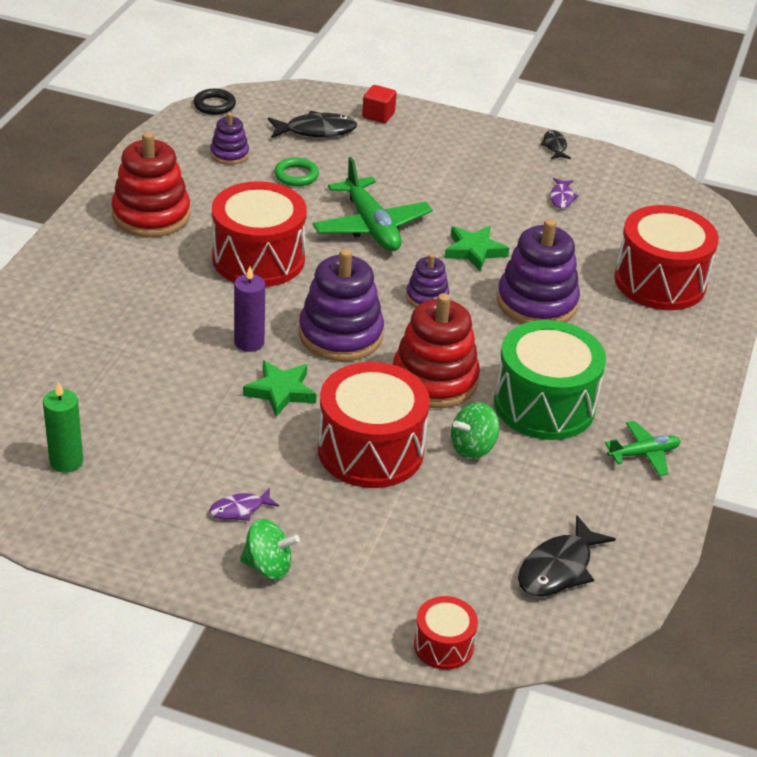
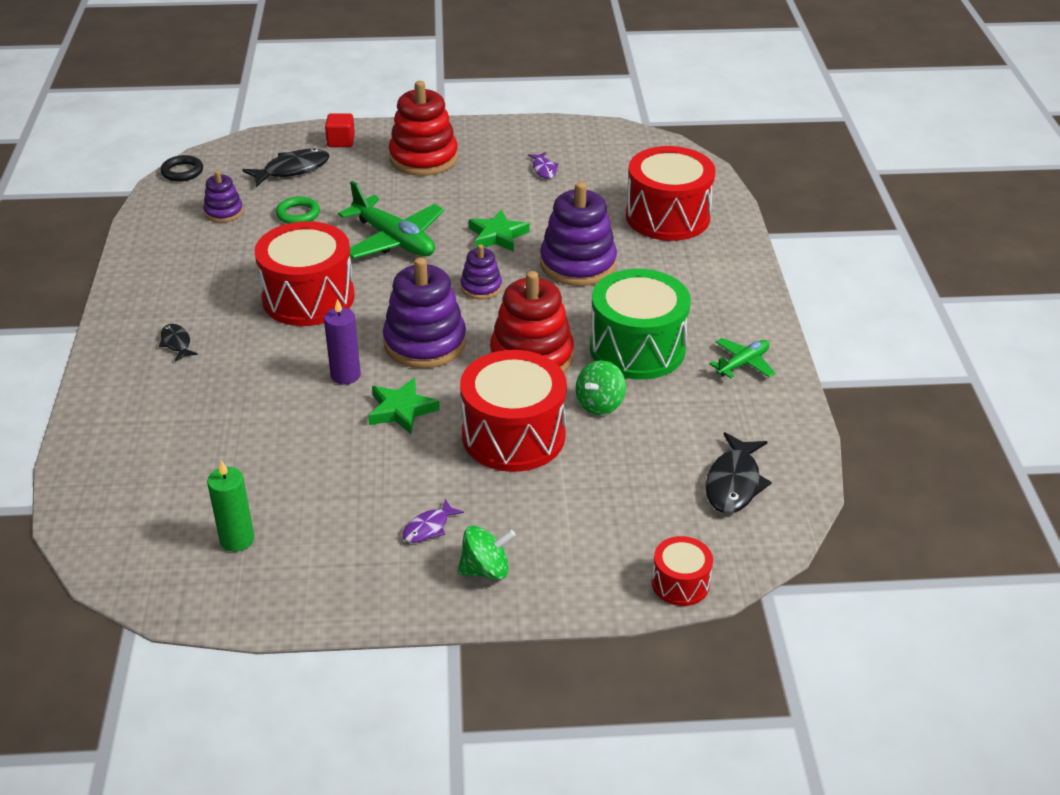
camera: 20 degrees left, 0 degrees up
red stacking toy [111,132,191,237] -> red stacking toy moved to [389,81,458,176]
black fish [540,130,571,159] -> black fish moved to [159,324,198,362]

